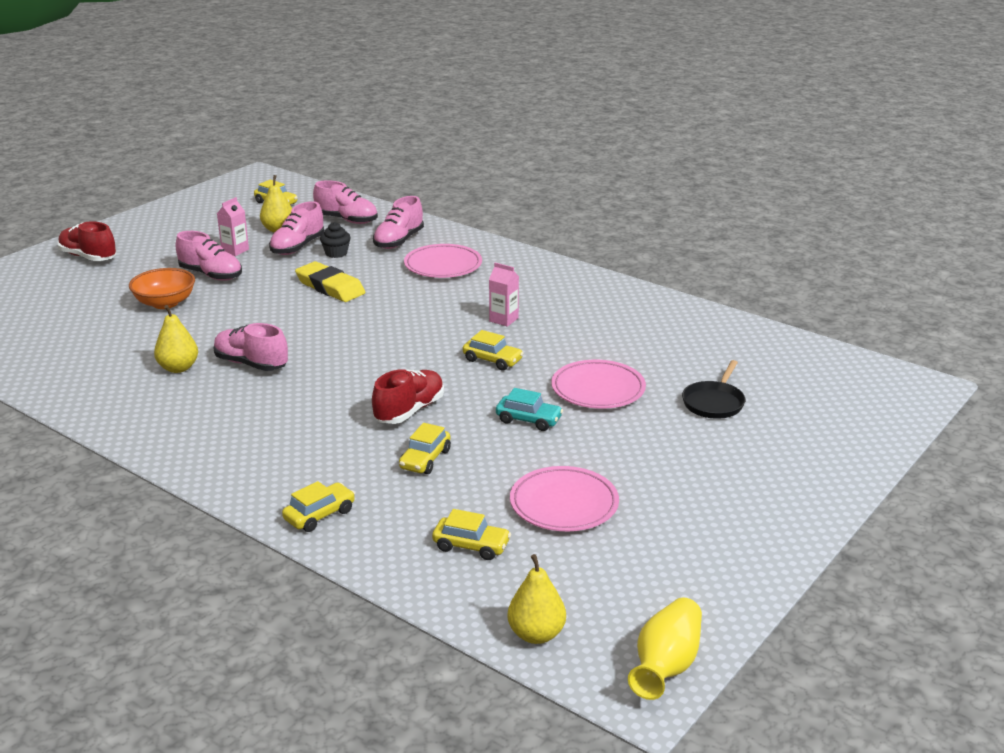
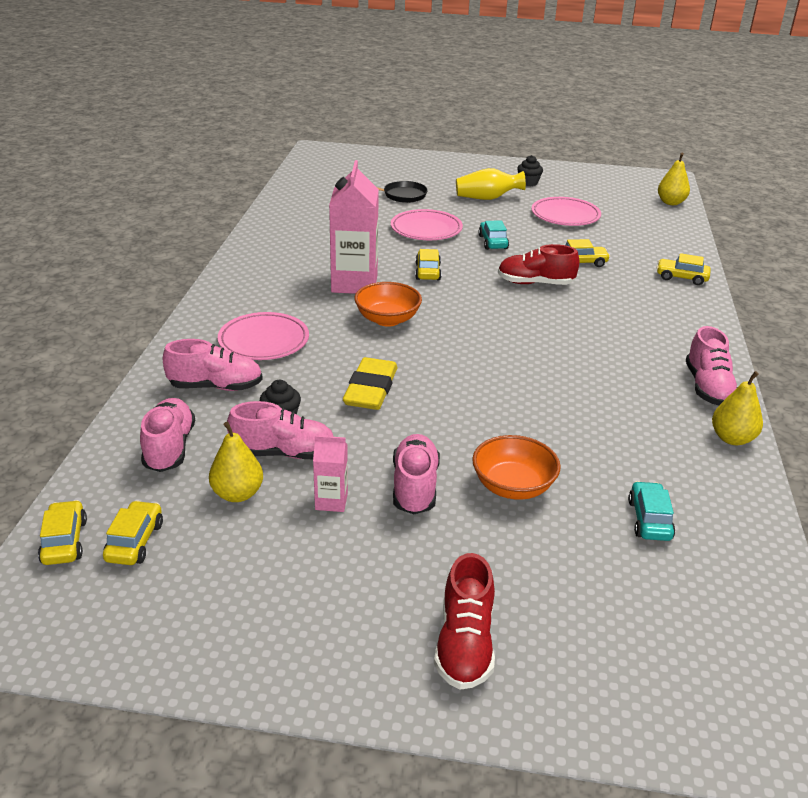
camera: 120 degrees left, 5 degrees up
yellow pear [154,305,198,373] -> yellow pear moved to [712,371,763,445]
pink shoe [214,323,288,371] -> pink shoe moved to [686,326,738,405]
yellow car [432,509,511,560] -> yellow car moved to [38,500,87,565]
pink carton [489,262,519,327] -> pink carton [329,160,379,294], size x2.08
yellow vase [628,598,702,700] -> yellow vase moved to [456,168,526,200]
none -> orange bowl [354,282,422,327]
none -> black cupcake [517,155,543,186]
none -> turquoise car [628,481,675,541]

